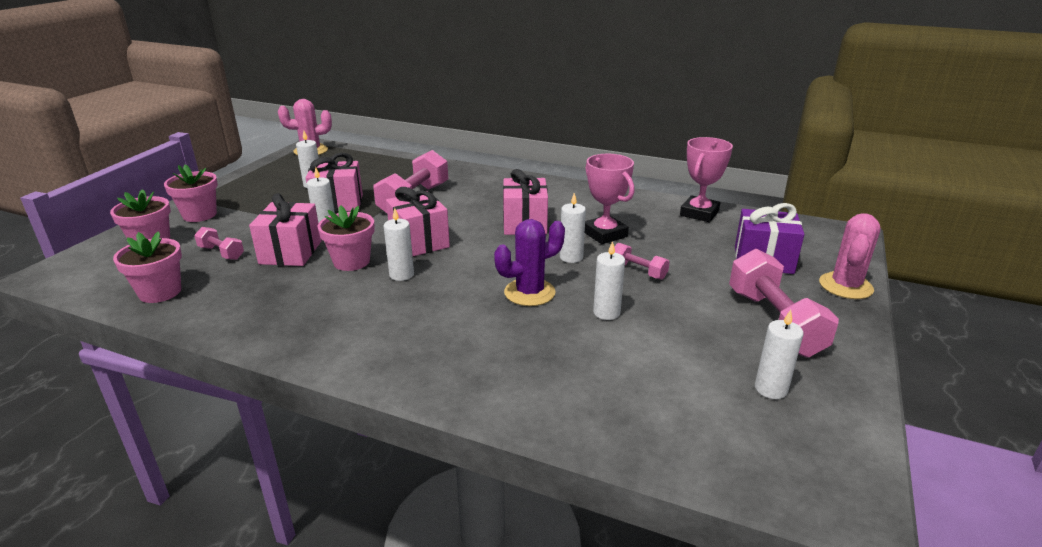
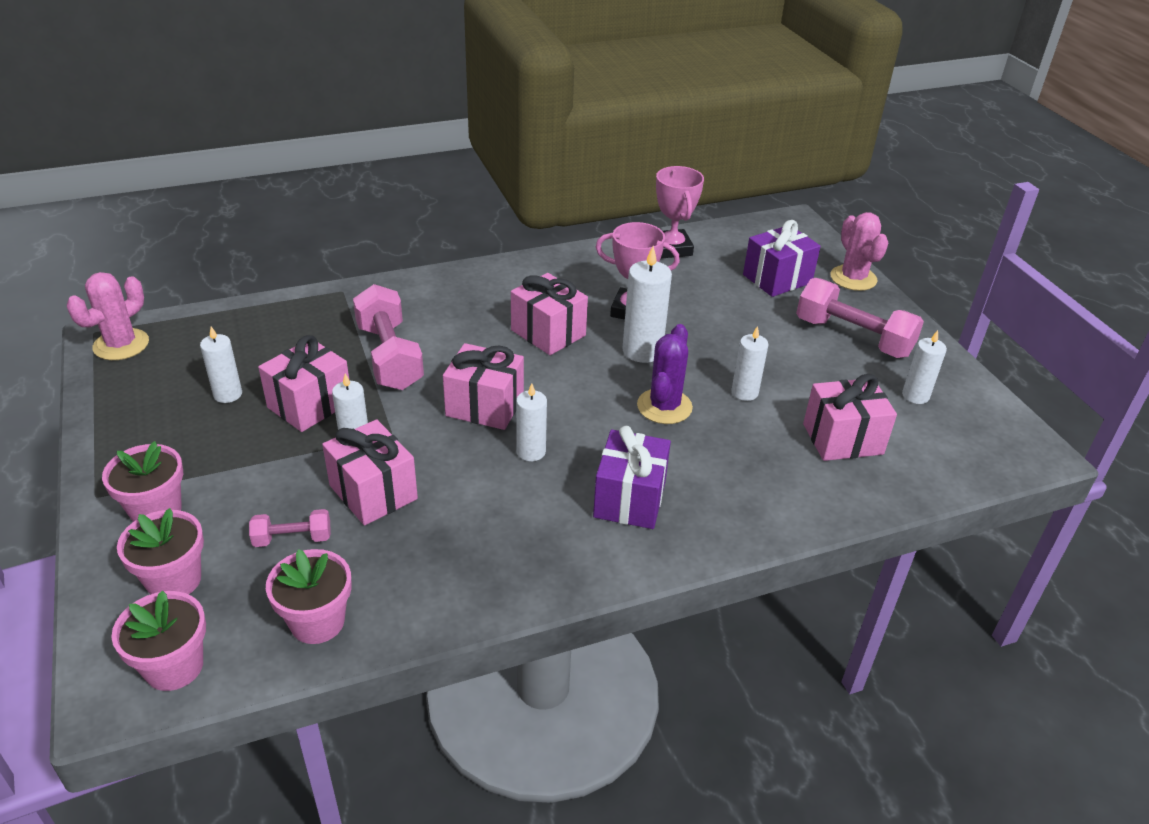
camera: 45 degrees left, 10 degrees up
pink flower pot [317,205,375,271] -> pink flower pot moved to [112,590,206,691]
white candle [560,193,586,263] -> white candle [623,246,672,363], size x1.56
pink dumbbell [614,243,670,280] -> none
none -> purple gift [593,426,671,529]
none -> pink gift [803,374,897,461]

